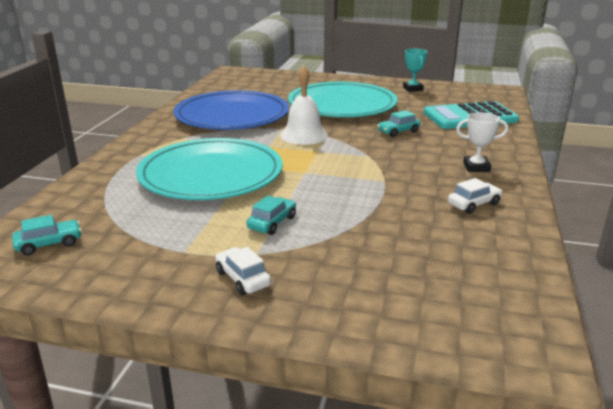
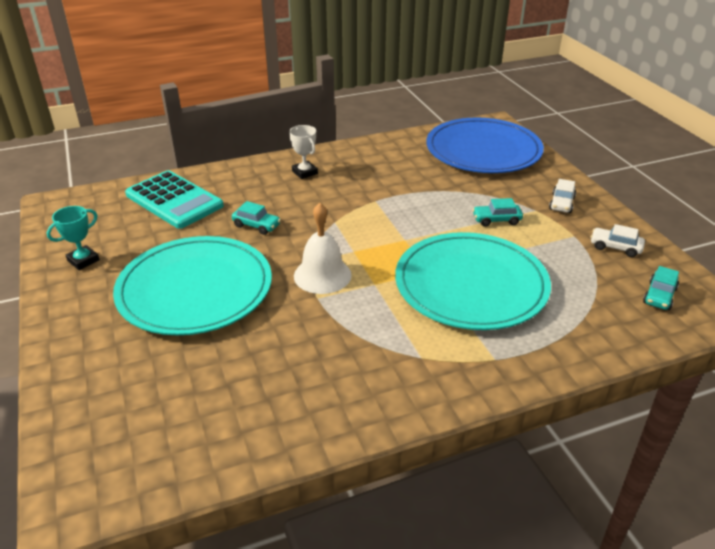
camera: 125 degrees left, 10 degrees up
turquoise car [12,215,82,256] -> turquoise car turned 90 degrees counterclockwise [643,266,679,310]
blue plate [173,90,289,130] -> blue plate moved to [426,117,544,173]
white car [448,178,503,214] -> white car moved to [591,224,645,257]

